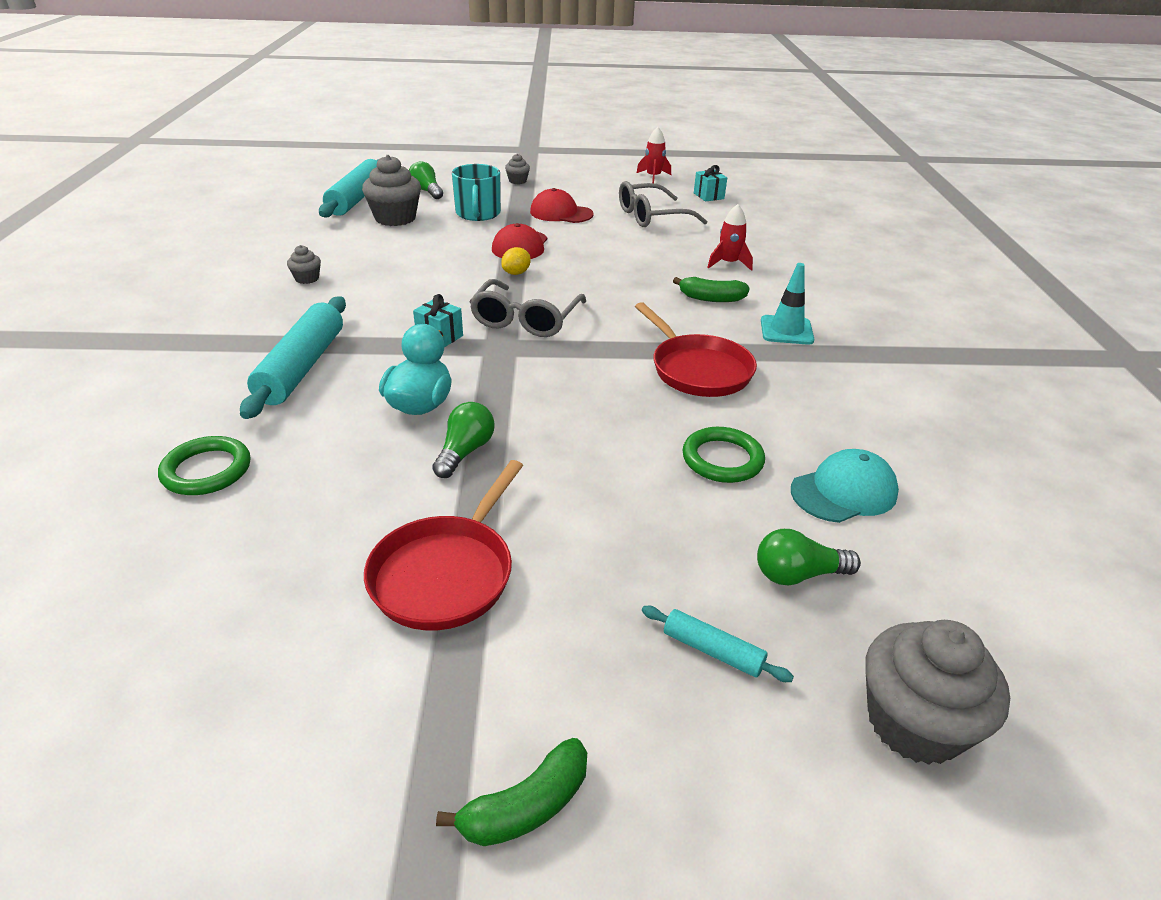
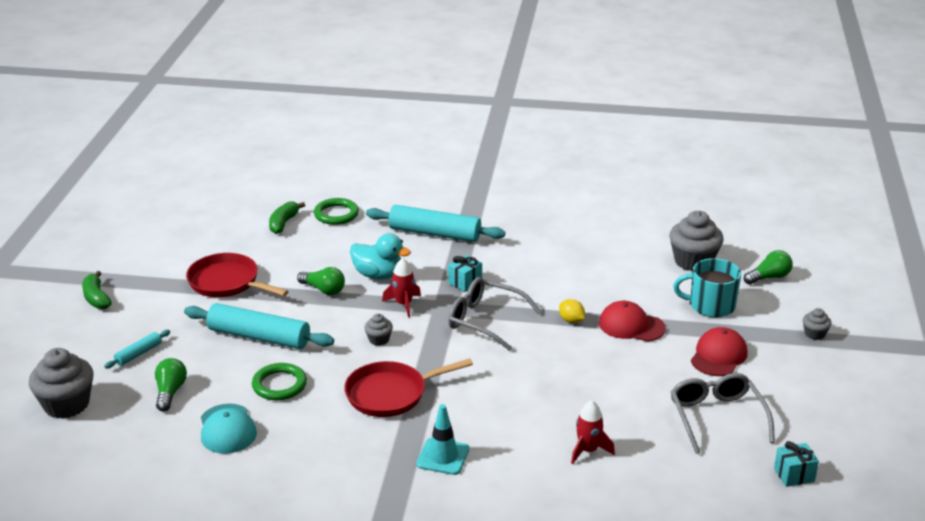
camera: 100 degrees right, 5 degrees down
grey cupcake [287,245,321,284] -> grey cupcake moved to [364,314,393,346]
turquoise rolling pin [319,159,379,218] -> turquoise rolling pin moved to [184,303,334,349]
red rocket [637,127,671,183] -> red rocket moved to [382,258,421,317]
green banana [673,277,750,302] -> green banana moved to [269,201,305,234]

